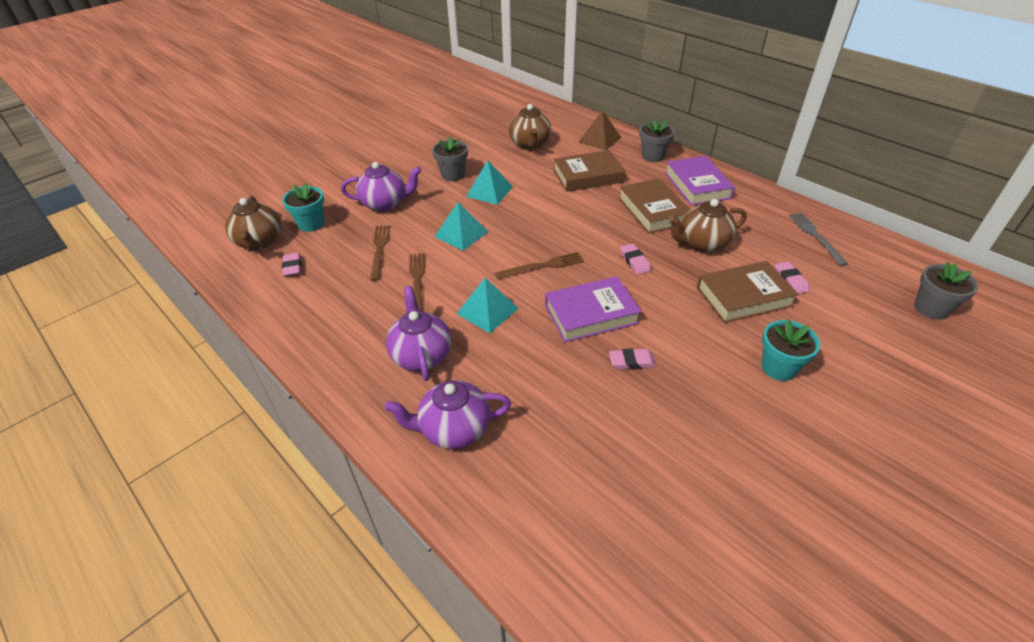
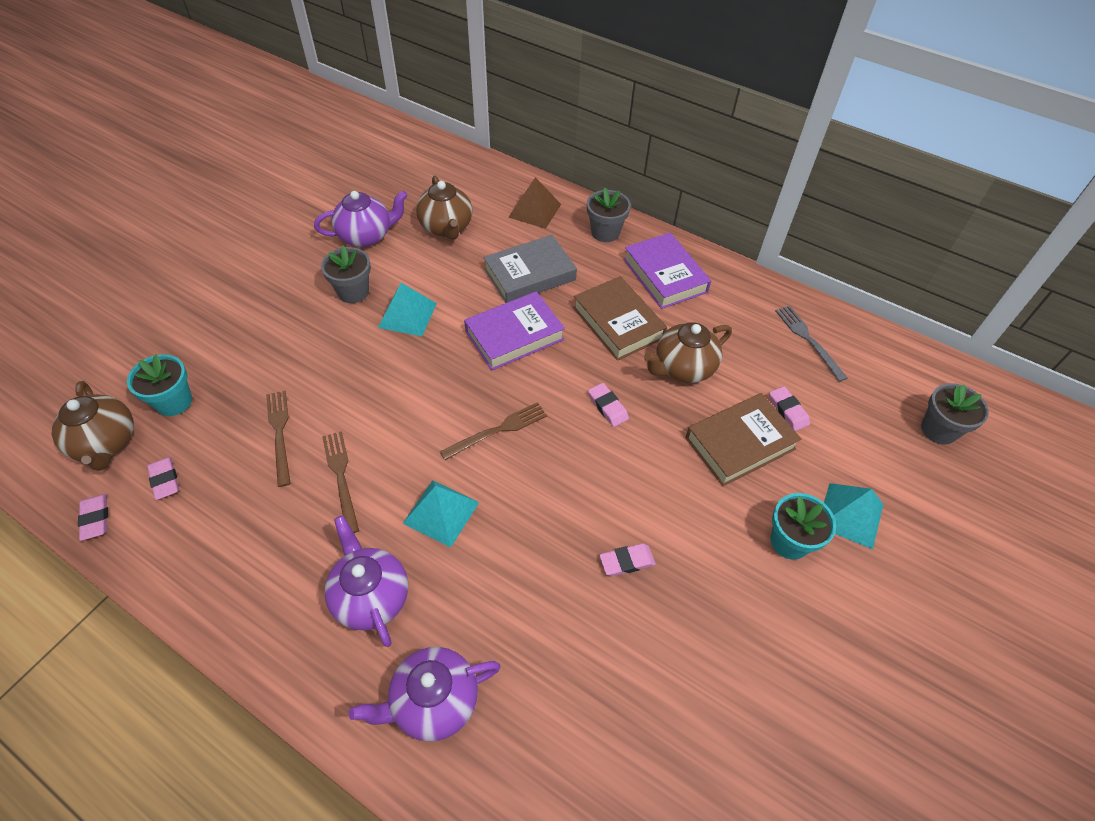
camera: 15 degrees left, 10 degrees up
purple teapot [341,162,421,212] -> purple teapot moved to [314,190,408,247]
turquoise pyramid [434,202,488,251] -> turquoise pyramid moved to [824,483,883,549]
purple book [545,277,641,342] -> purple book moved to [464,291,565,371]
brown book [553,150,625,192] -> grey book [483,235,577,303]
none -> pink eraser [78,494,108,541]

